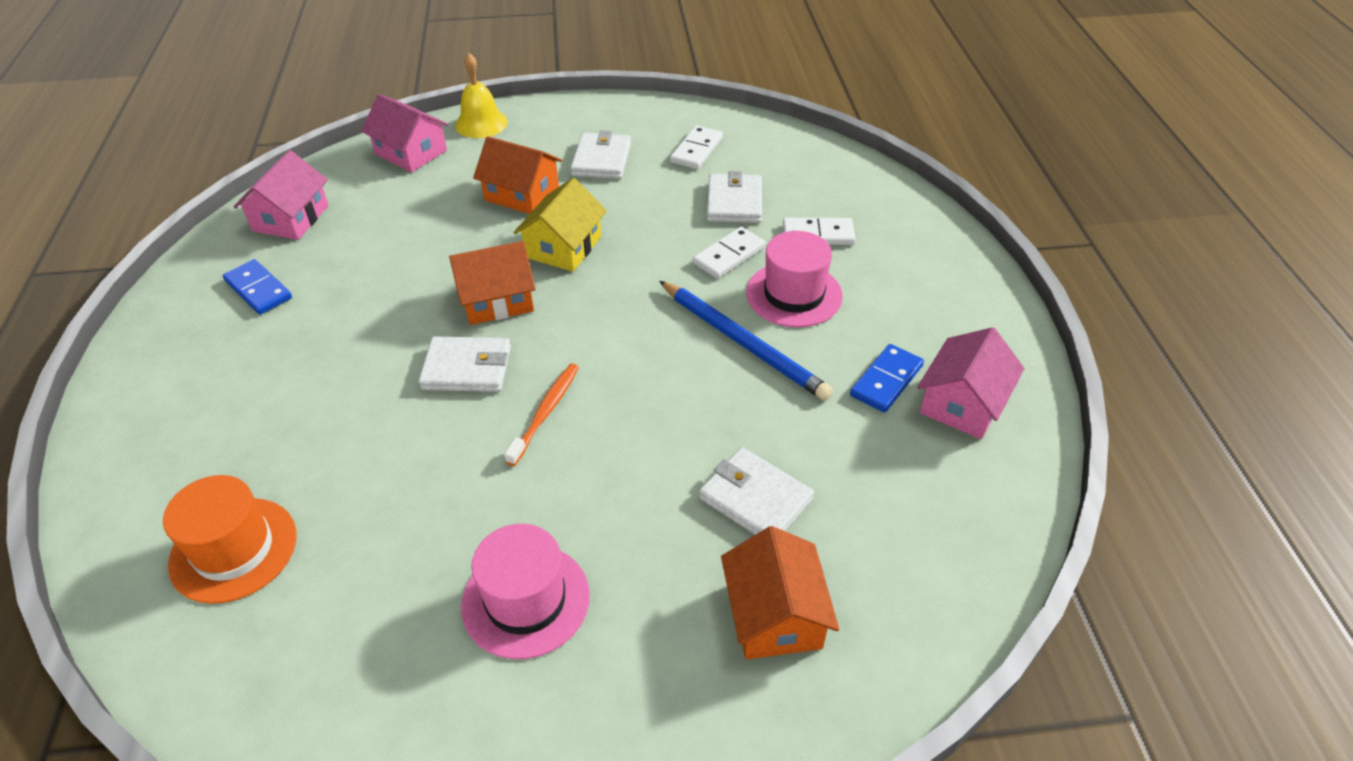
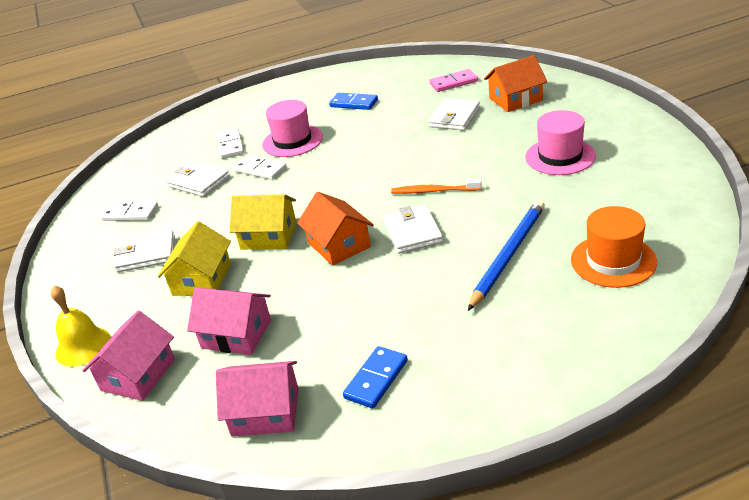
camera: 100 degrees left, 10 degrees down
orange house [473,136,562,214] -> yellow house [158,221,231,296]
blue pencil [659,281,833,401] -> blue pencil moved to [468,200,545,311]
white wallet [707,171,762,223] -> white wallet turned 45 degrees clockwise [167,161,230,197]
pink house [917,327,1025,439] -> pink house moved to [187,288,271,355]
none -> pink domino [429,69,478,92]

